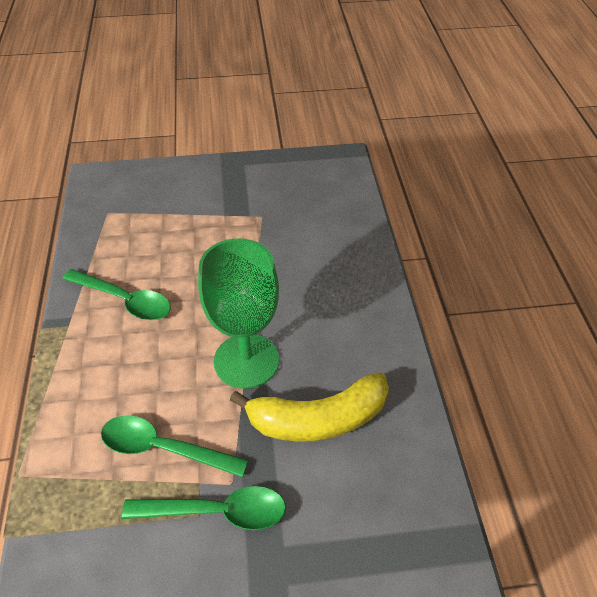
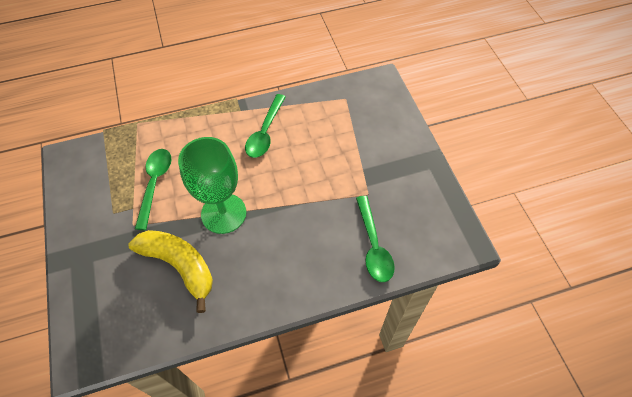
camera: 80 degrees right, 10 degrees up
green spoon [122,486,286,530] -> green spoon moved to [356,196,395,282]
yellow banana [230,372,389,442] -> yellow banana turned 150 degrees clockwise [128,230,213,313]

